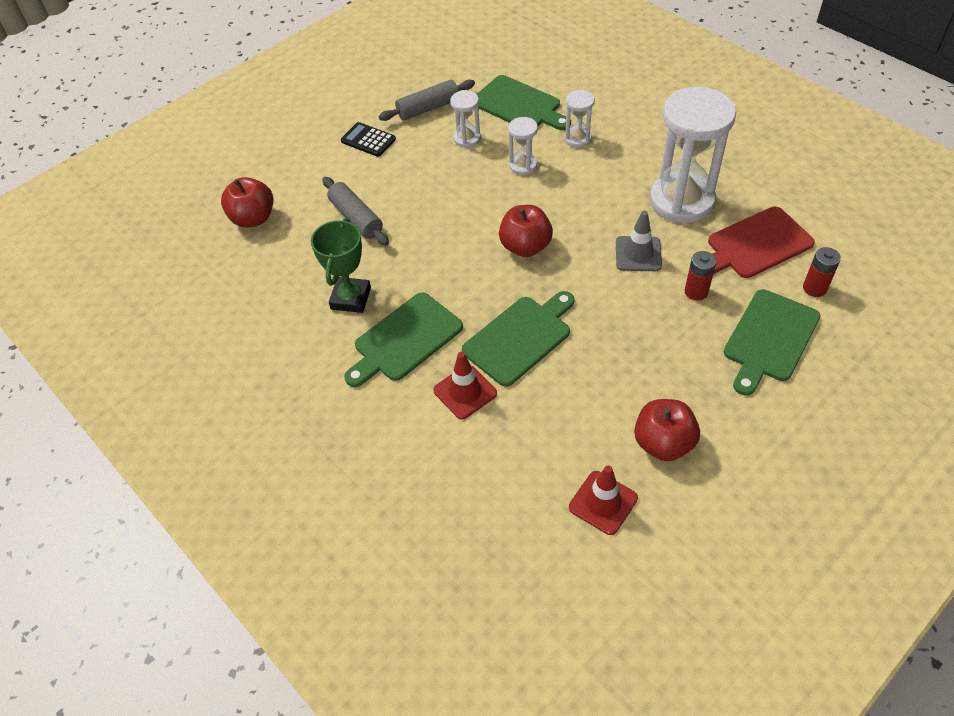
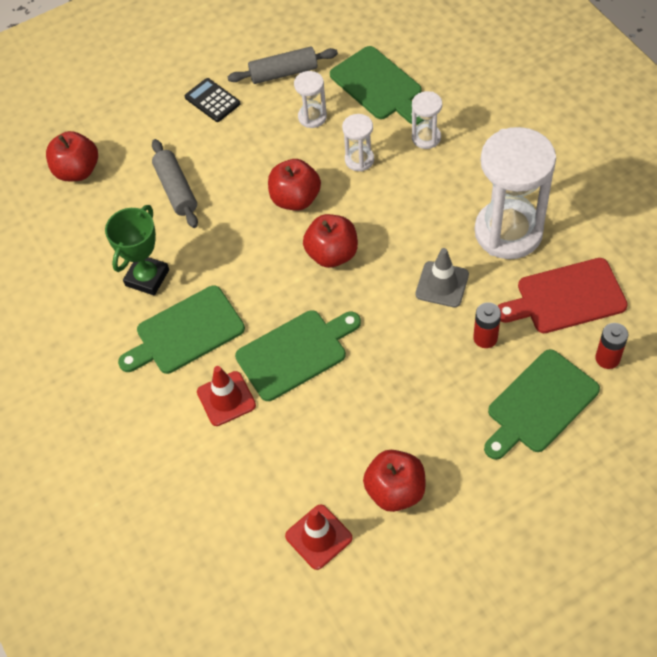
camera: 15 degrees right, 5 degrees up
none -> red apple [268,159,321,211]

